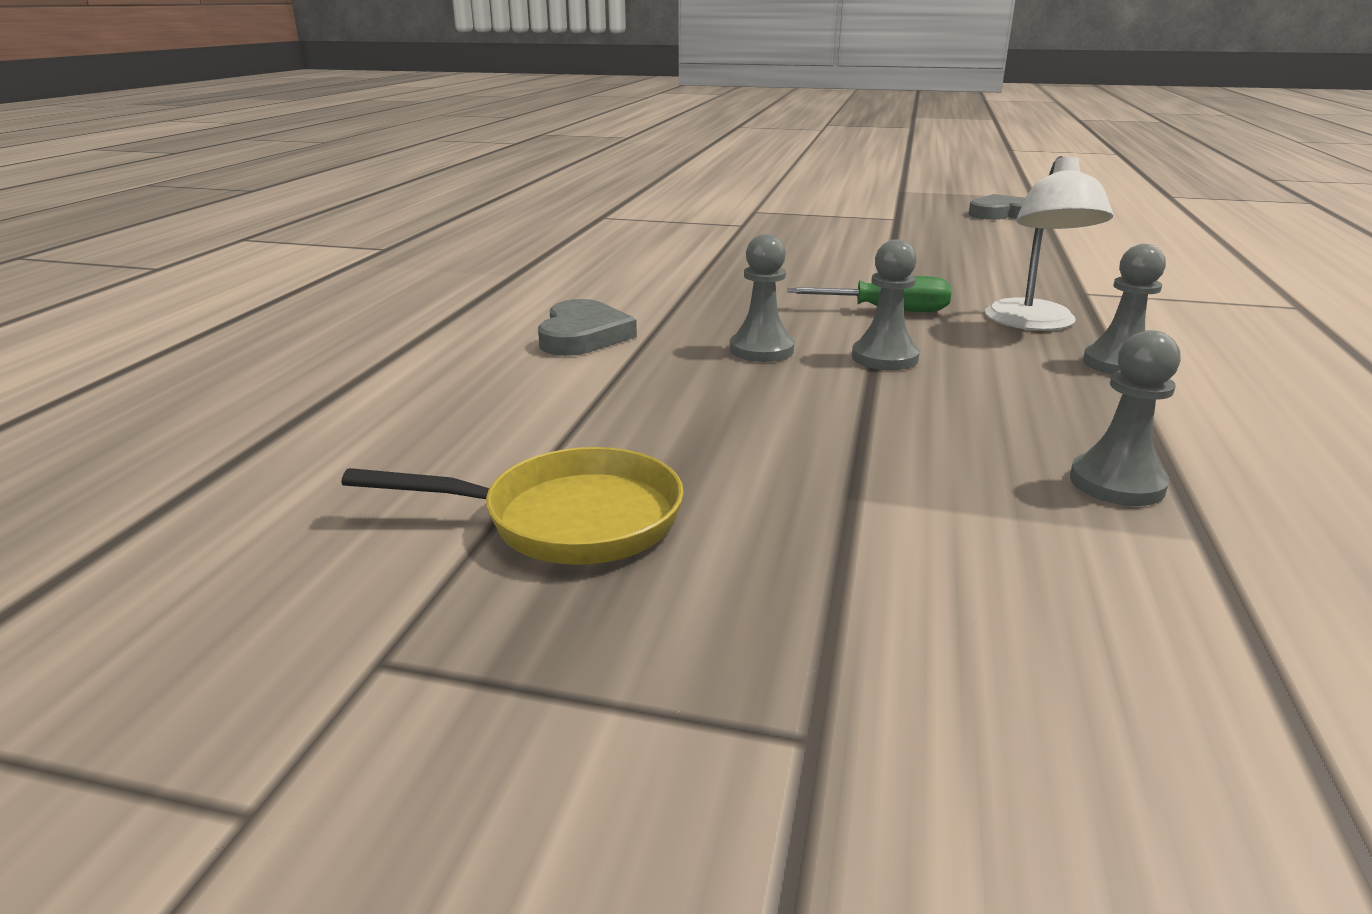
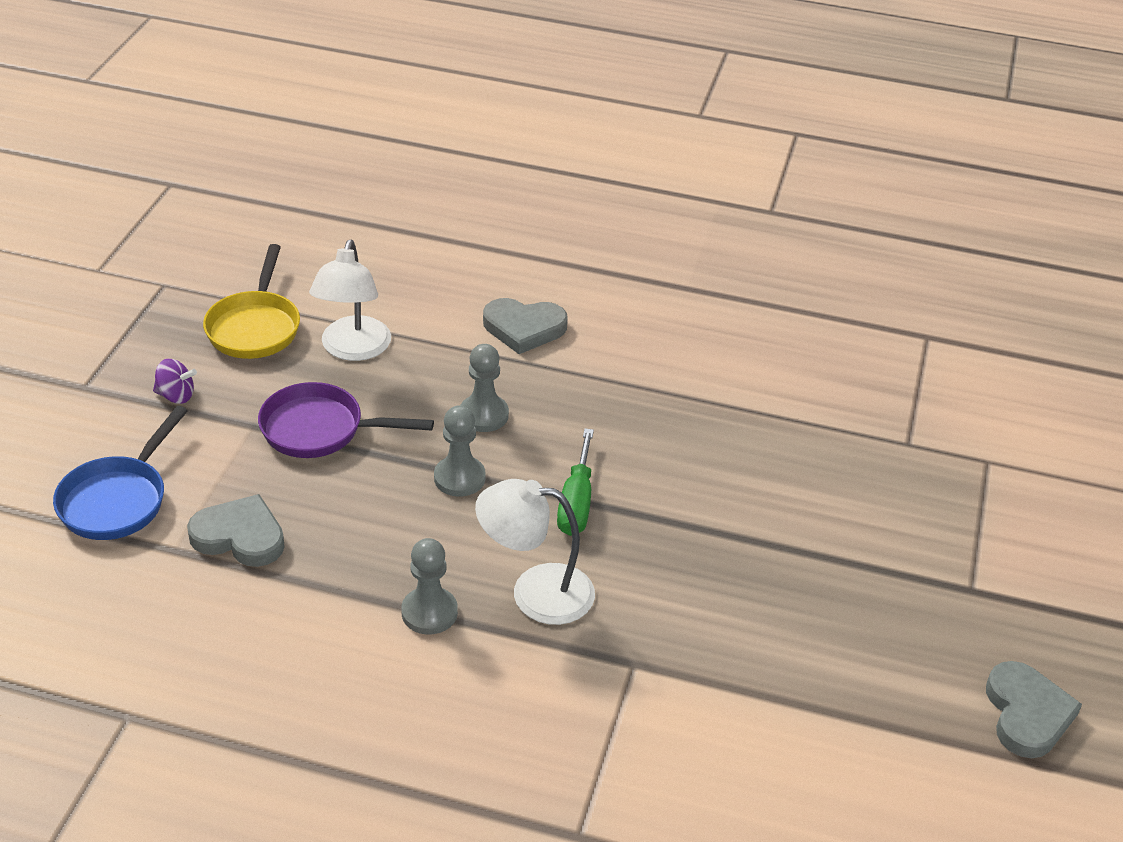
camera: 90 degrees right, 15 degrees up
grey pawn [1070,330,1181,506] -> grey heart [187,494,285,567]
none -> blue pan [53,406,188,540]
none -> purple spinning top [153,359,197,404]
none -> purple pan [258,382,434,458]
none -> white lamp [309,240,391,361]

